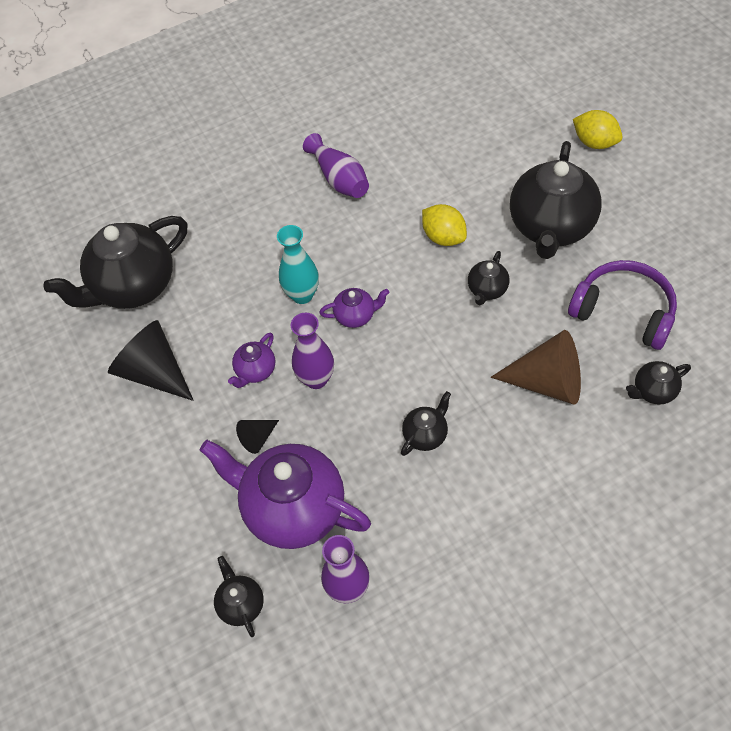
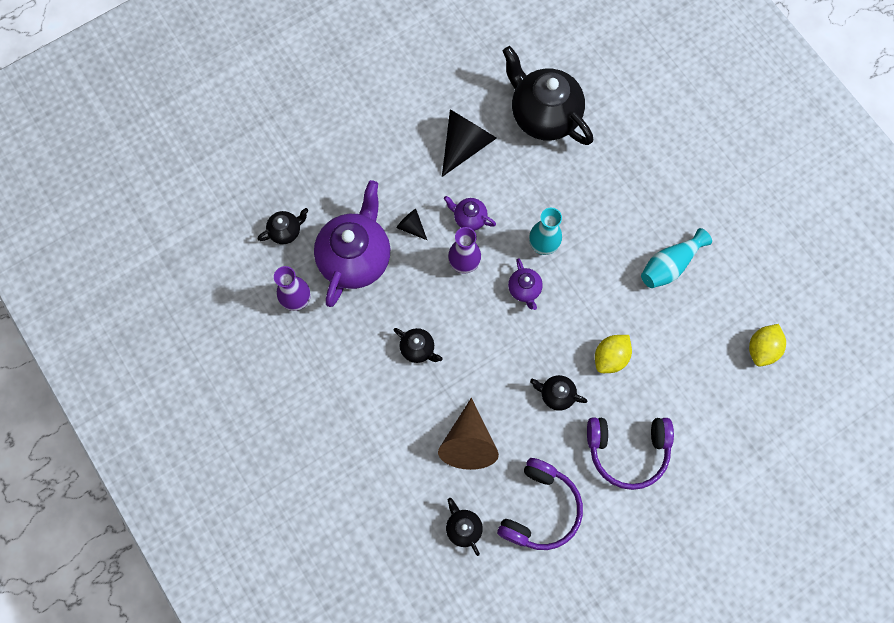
camera: 80 degrees right, 15 degrees up
purple vase [303,133,369,198] -> turquoise vase [641,228,712,288]
black teapot [510,141,602,259] -> purple headphones [587,417,674,490]
yellow lemon [573,110,623,149] -> yellow lemon moved to [749,324,786,366]

